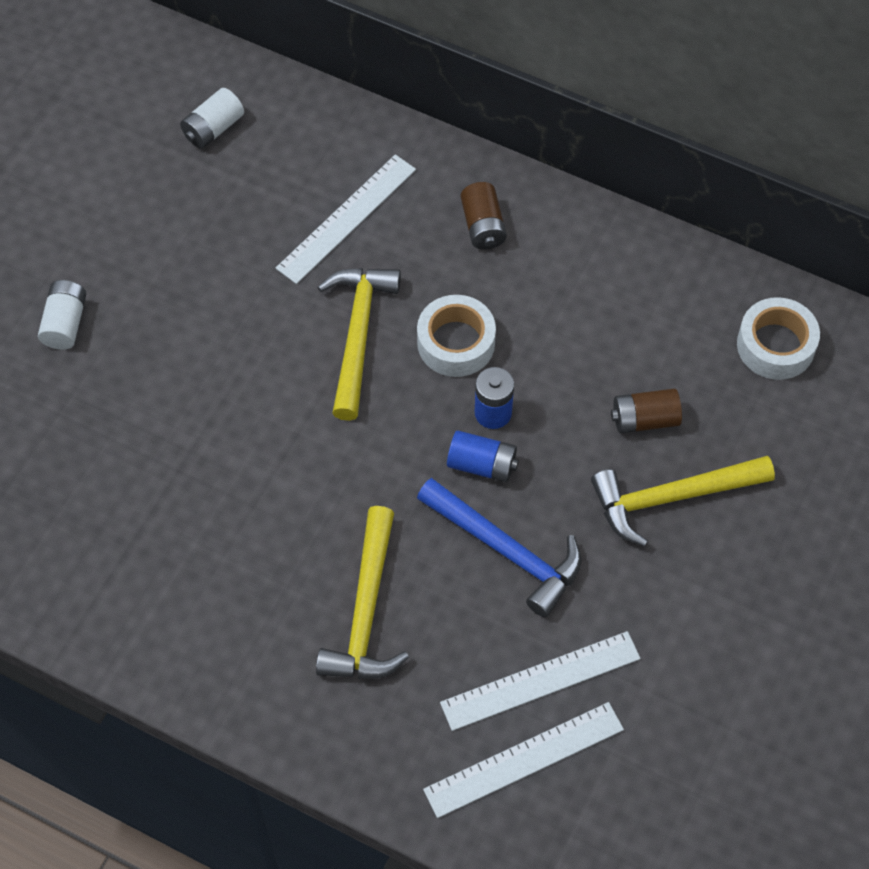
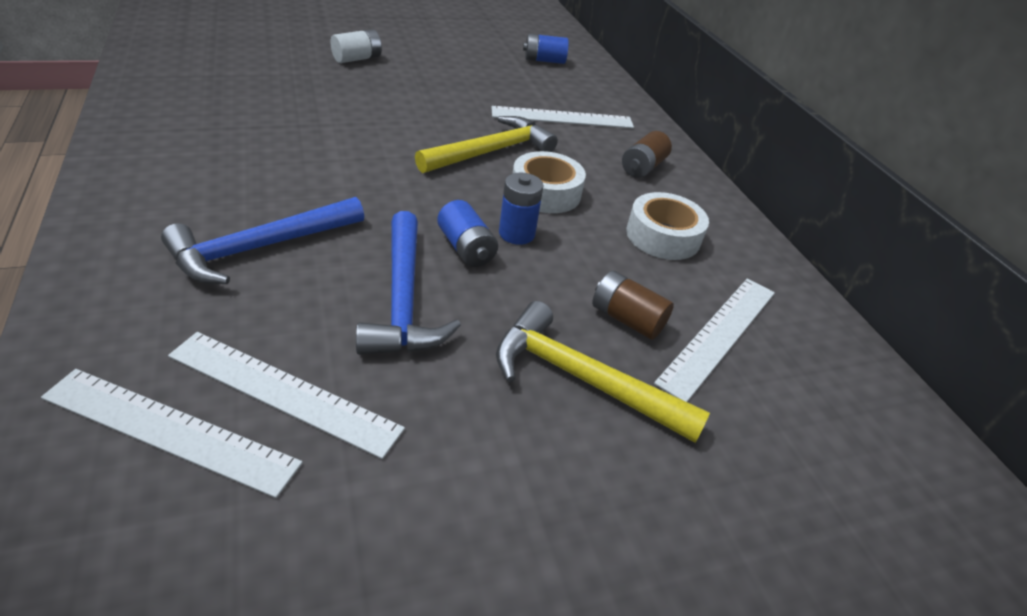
camera: 40 degrees right, 20 degrees down
white battery [180,88,244,149] -> blue battery [523,34,569,64]
yellow hammer [316,506,409,679] -> blue hammer [161,197,364,284]
white tape [737,297,820,380] -> white tape moved to [626,192,709,260]
none -> white ruler [654,278,775,402]

